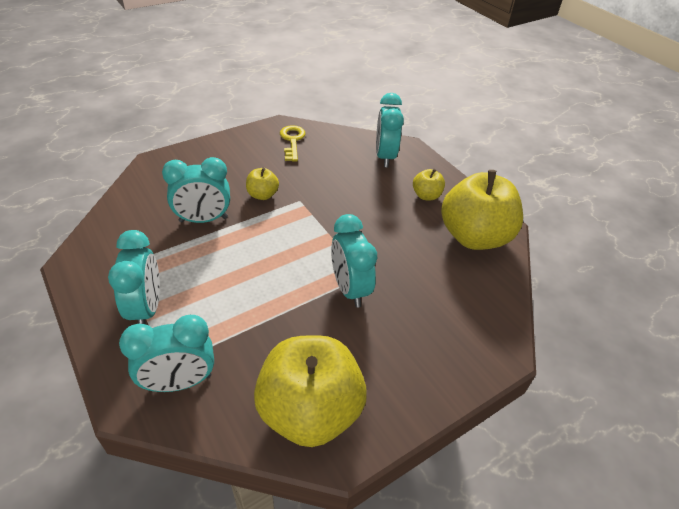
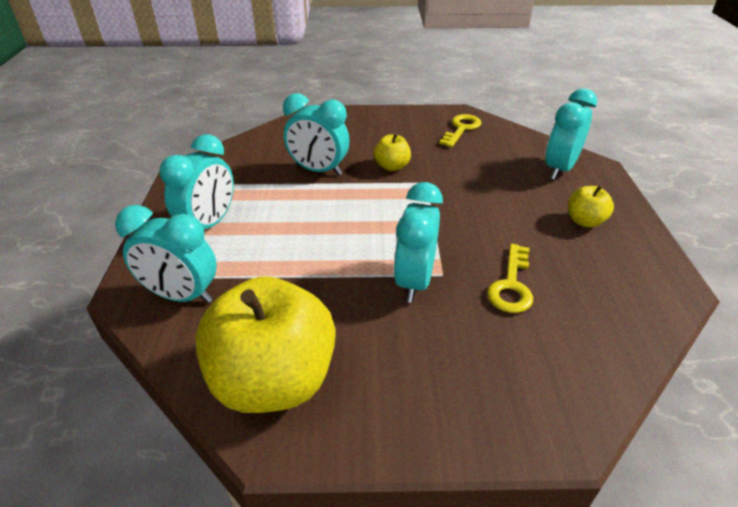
camera: 35 degrees right, 5 degrees down
yellow apple [441,170,523,250] -> none
none -> yellow key [487,244,533,313]

